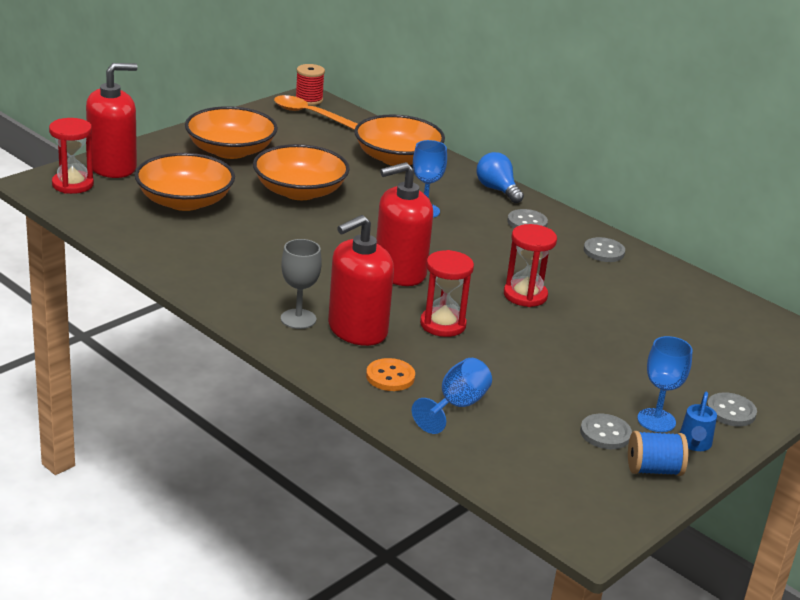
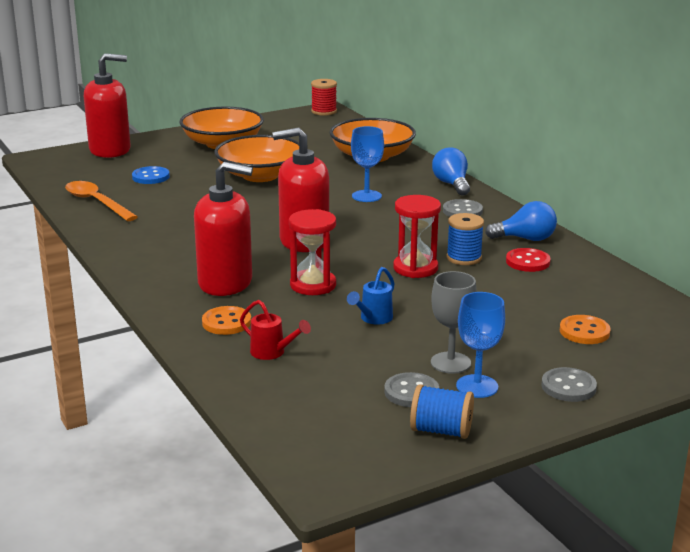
camera: 20 degrees right, 5 degrees down
red hourglass [49,118,94,194] -> none
orange bowl [135,153,235,211] -> blue button [132,166,170,184]
orange spoon [274,95,357,130] -> orange spoon moved to [65,181,138,221]
grey goblet [281,239,322,329] -> grey goblet moved to [431,271,477,374]
red soap dispenser [328,215,394,346] -> red soap dispenser turned 150 degrees counterclockwise [194,162,253,296]
blue goblet [412,358,492,434] -> red watering can [240,300,311,360]
grey button [584,237,625,262] -> blue light bulb [485,201,557,241]
blue watering can [680,392,717,451] -> blue watering can moved to [347,267,395,324]
none -> blue spool [446,213,484,265]
none -> red button [506,248,551,272]
none -> orange button [560,315,611,344]

